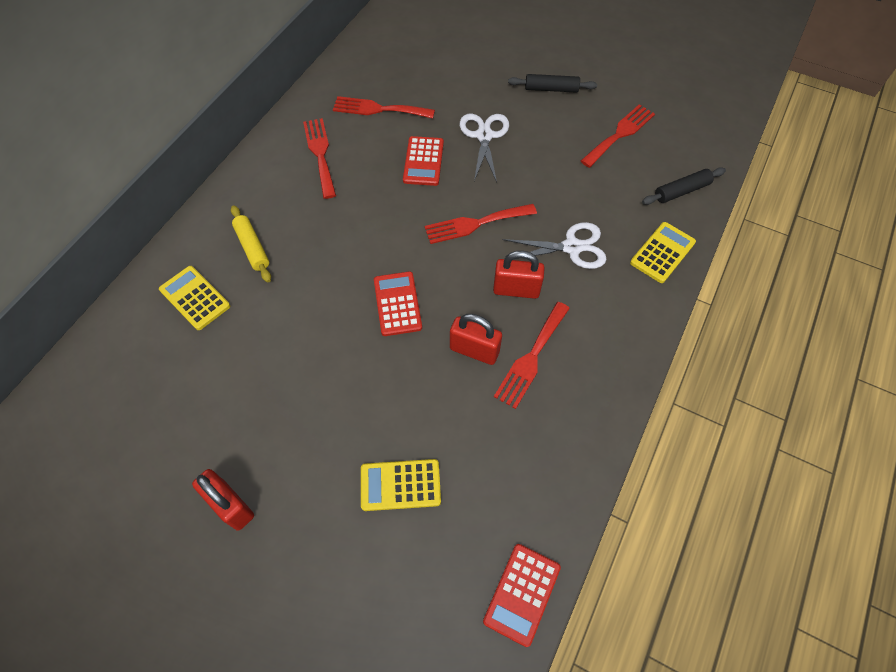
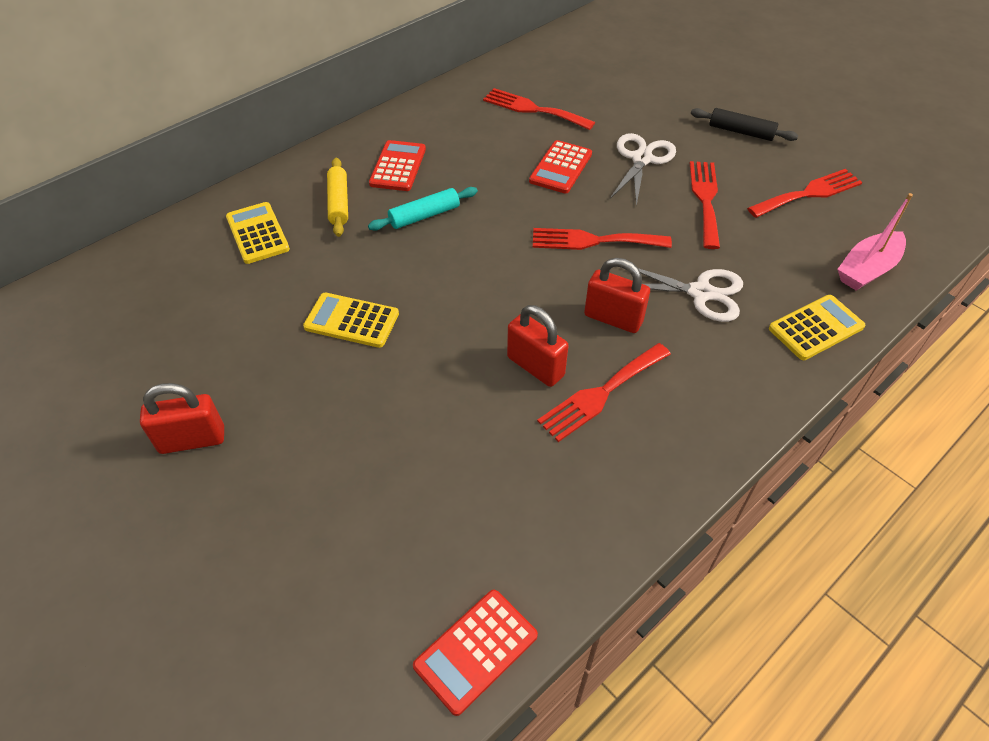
camera: 20 degrees right, 10 degrees down
red padlock [192,469,254,531] -> red padlock turned 75 degrees counterclockwise [140,383,224,454]
red fork [303,118,336,199] -> red fork moved to [690,161,720,249]
yellow calculator [361,459,441,511] -> yellow calculator moved to [303,293,399,348]
red calculator [374,271,422,336] -> red calculator moved to [369,140,426,191]
black rolling pin [642,167,726,205] -> pink boat [837,193,913,290]
none -> turquoise rolling pin [368,187,478,231]

